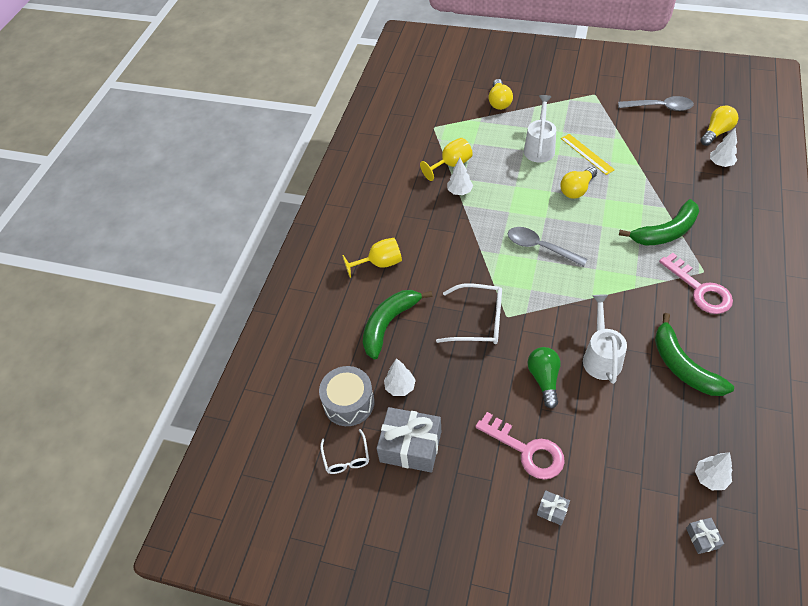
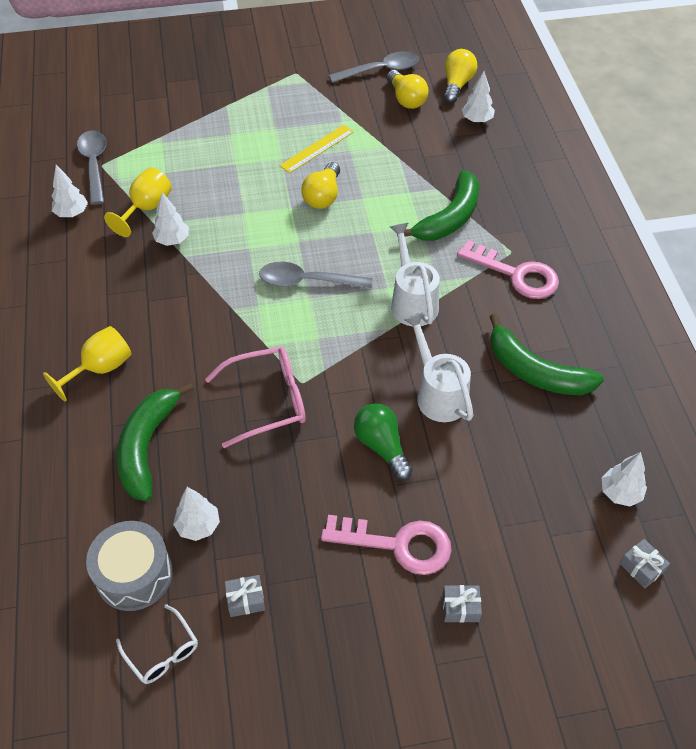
camera: 30 degrees left, 0 degrees up
grey gift [377,407,441,473] -> grey gift [225,575,265,617], size x0.45
white glasses [436,284,502,344] -> pink glasses [205,347,306,448]
yellow light bulb [488,79,513,110] -> yellow light bulb moved to [387,70,429,109]
white watering can [524,95,556,163] -> white watering can moved to [390,223,440,326]
yellow ruler [561,134,615,175] -> yellow ruler turned 75 degrees counterclockwise [280,125,354,173]
none -> white tree [52,165,88,217]
none -> grey spoon [77,130,106,205]

